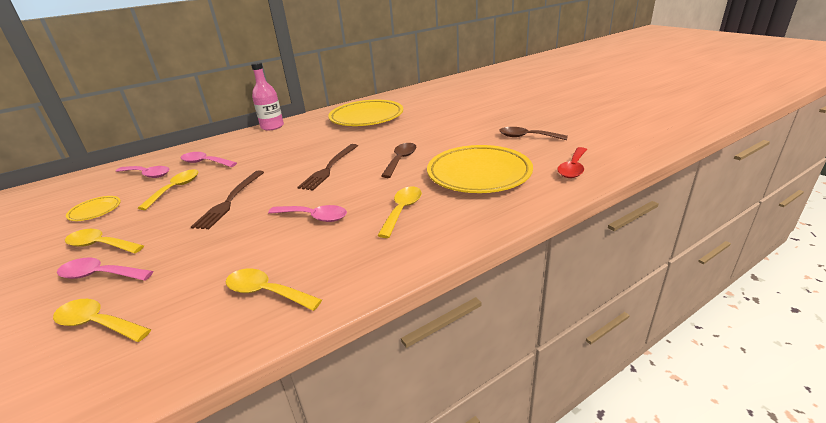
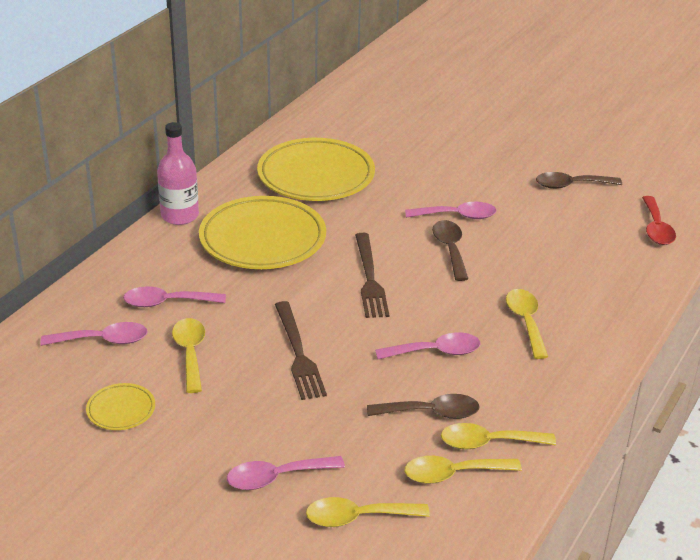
camera: 30 degrees left, 5 degrees up
yellow spoon [65,229,144,253] -> yellow spoon moved to [405,456,522,484]
yellow plate [427,145,533,193] -> yellow plate moved to [199,196,326,269]
none -> brown spoon [367,394,480,419]
none -> pink spoon [405,202,496,219]

